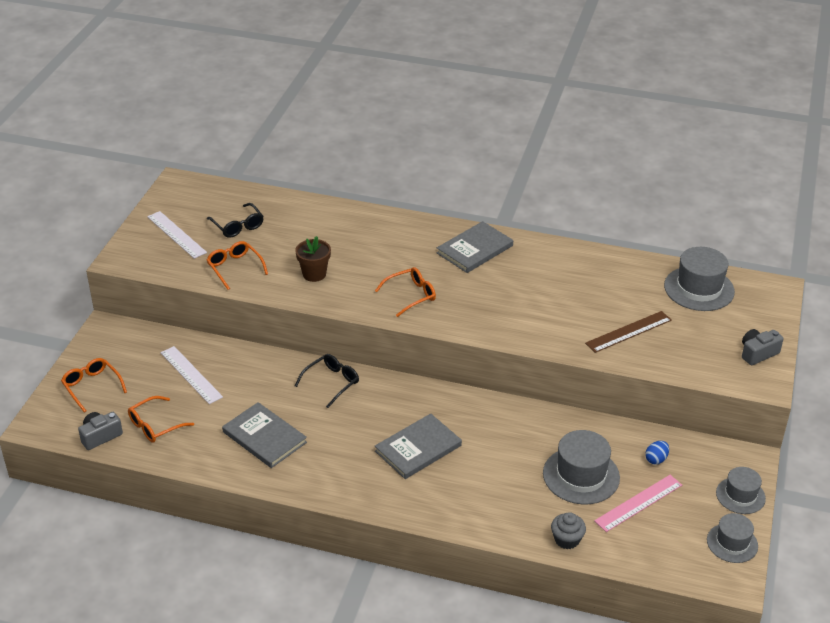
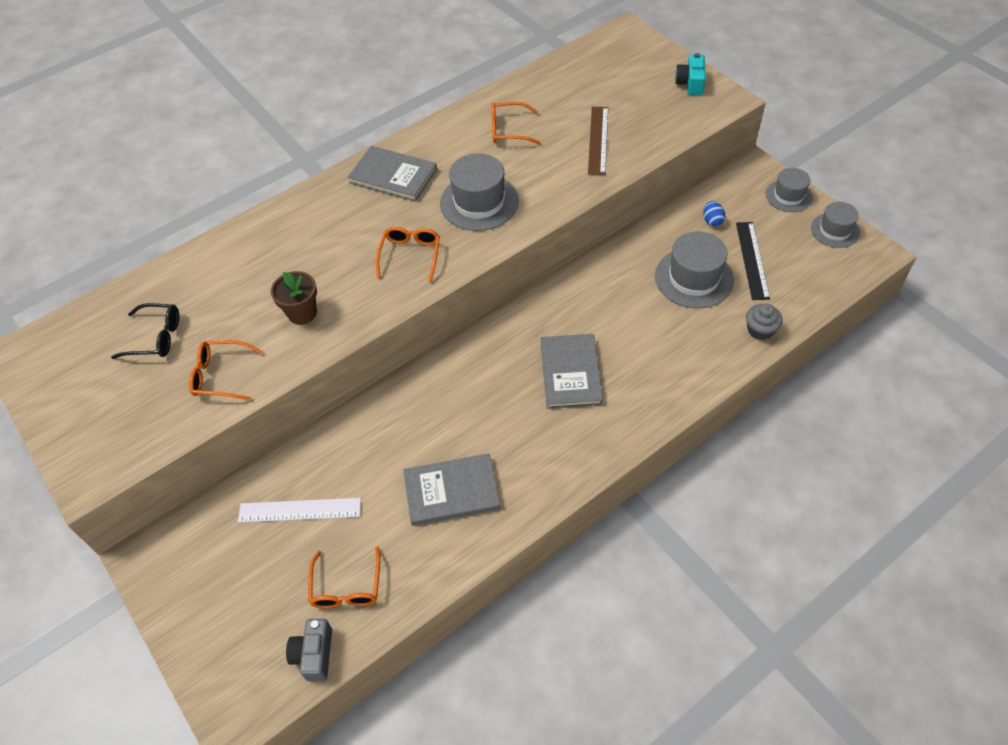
camera: 50 degrees left, 15 degrees up
orange glasses [61,358,127,413] -> orange glasses moved to [491,102,541,144]
white ruler [147,211,207,259] -> none
black glasses [295,354,359,408] -> none
grey book [437,221,513,273] -> grey book turned 60 degrees counterclockwise [348,146,437,202]
pink ruler [594,475,682,532] -> black ruler [736,222,770,300]
grey hat [664,247,735,311] -> grey hat moved to [440,153,519,231]
grey camera [742,329,784,365] -> turquoise camera [675,53,706,95]

